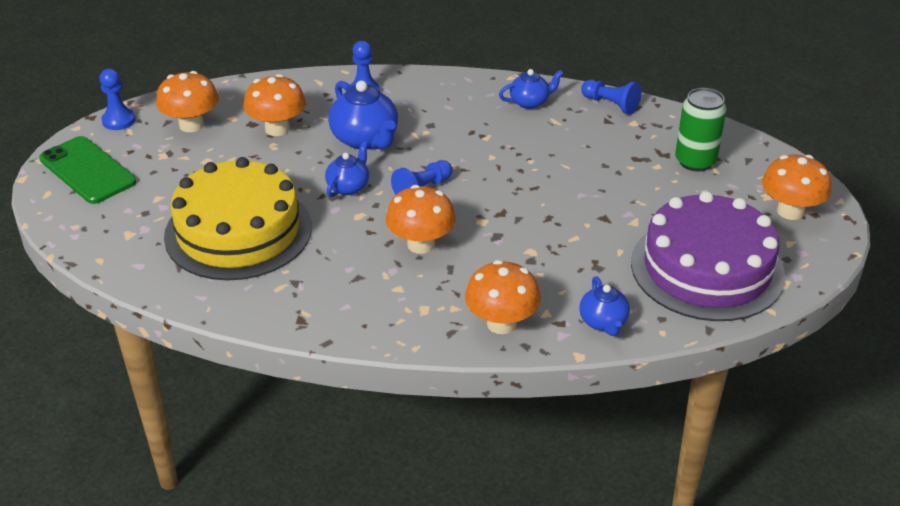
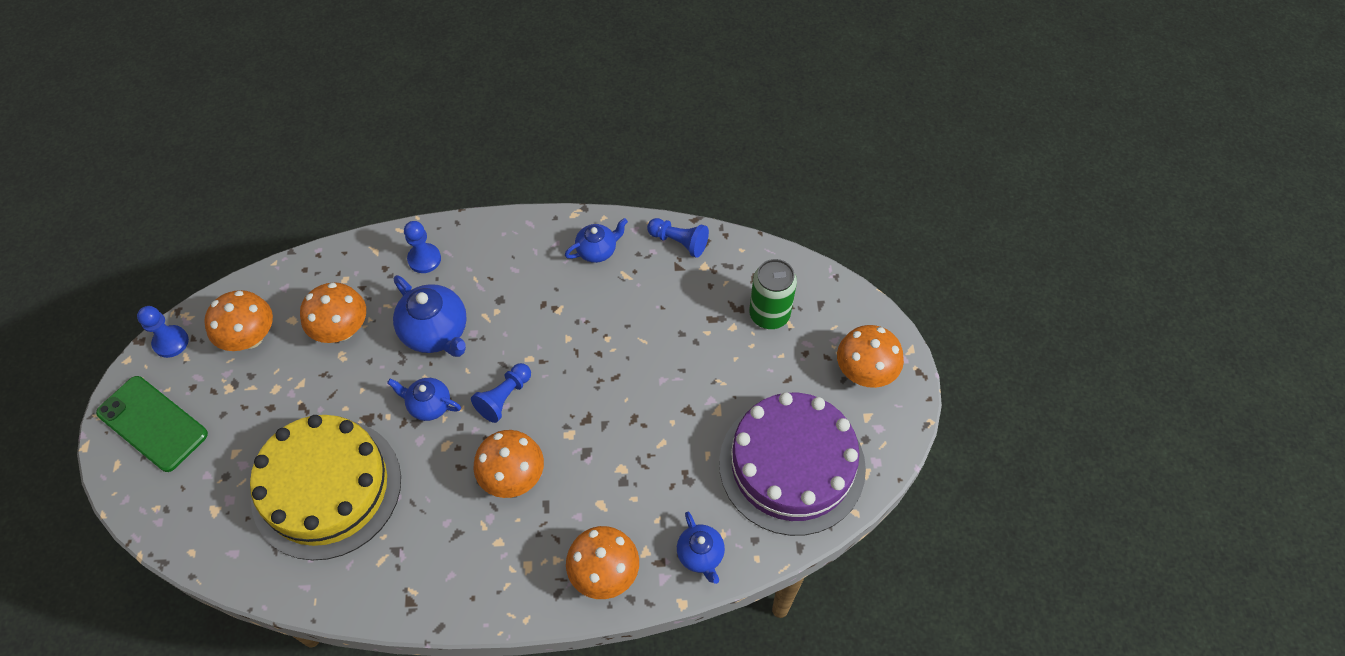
camera: 10 degrees left, 20 degrees up
blue teapot [325,141,369,197] -> blue teapot turned 90 degrees counterclockwise [387,378,461,421]

